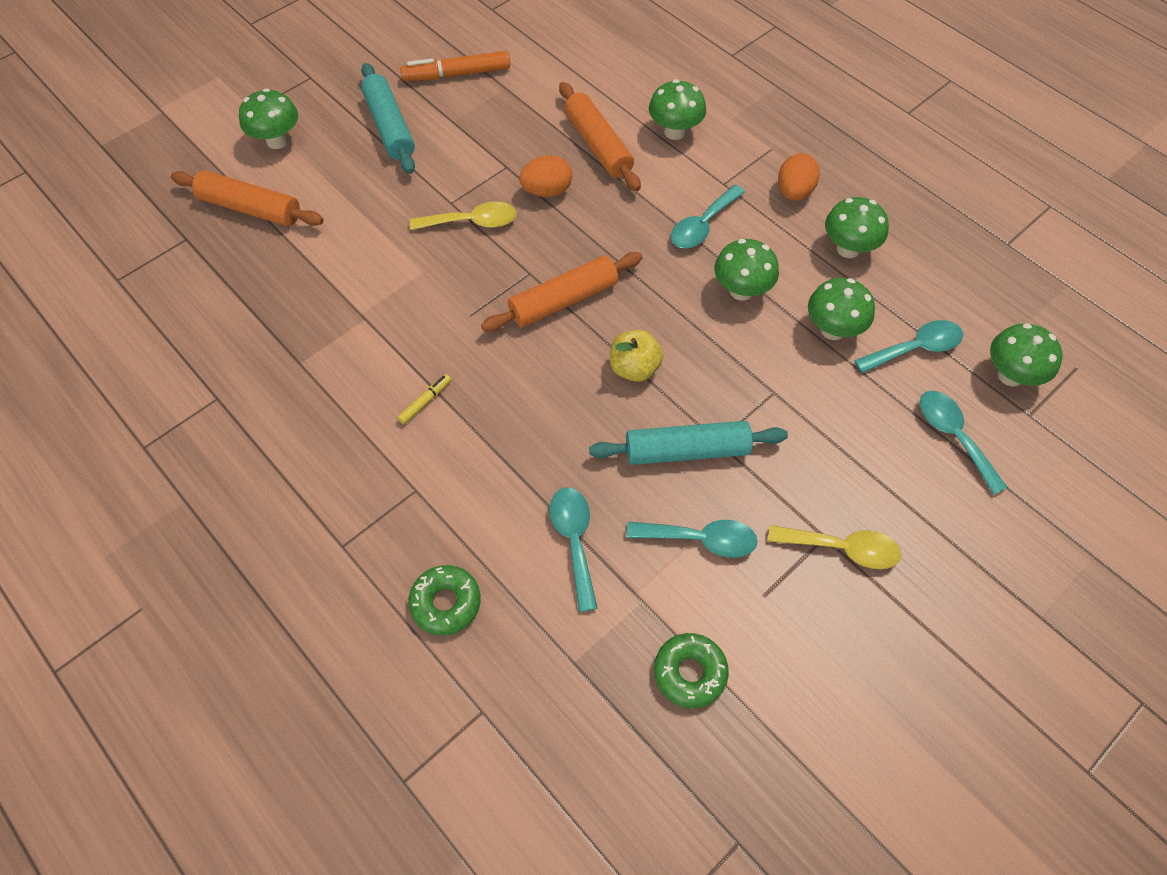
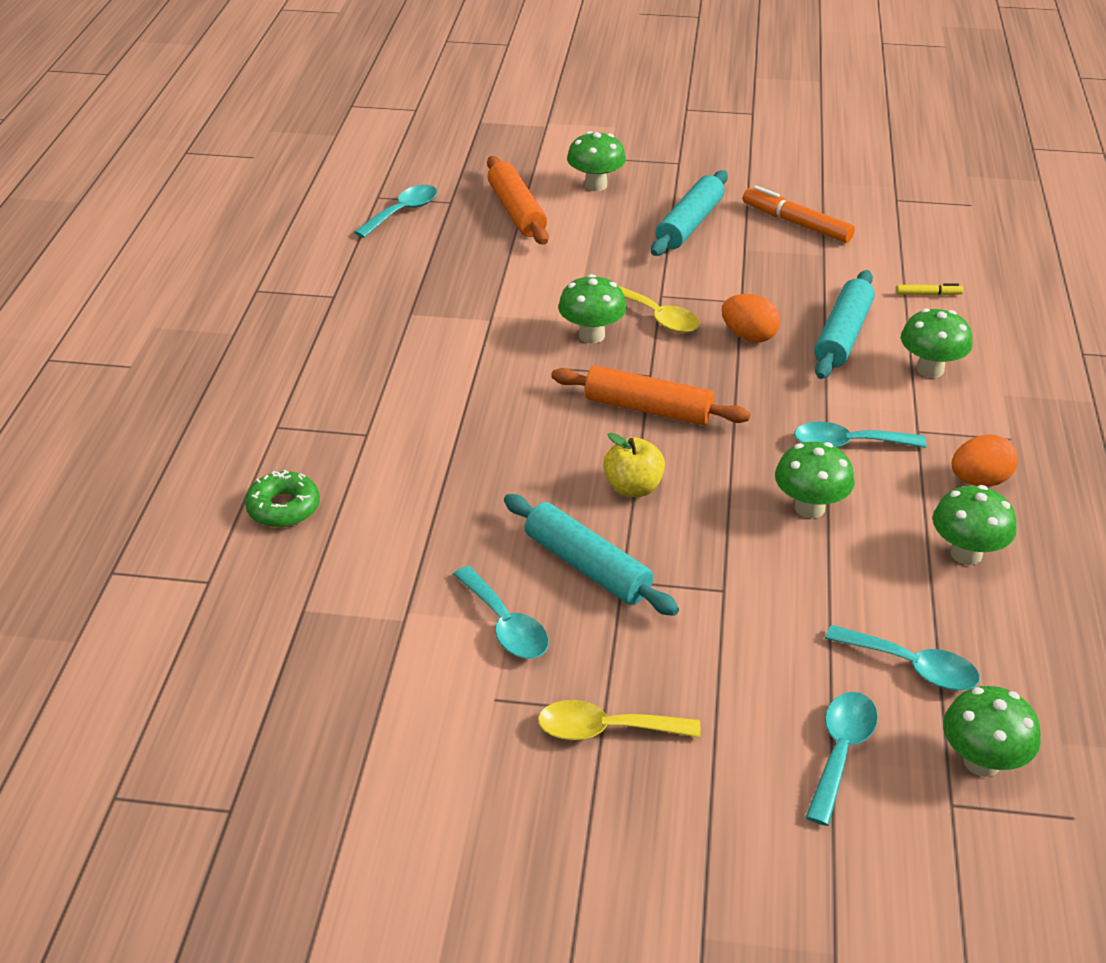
camera: 50 degrees right, 20 degrees down
yellow marker [397,374,451,424] -> yellow marker moved to [896,283,963,296]
turquoise spoon [549,488,598,612] -> turquoise spoon moved to [354,185,437,238]
orange rolling pin [559,82,641,191] -> turquoise rolling pin [814,270,875,379]
green donut [654,633,729,708] -> none
yellow spoon [768,525,901,569] -> yellow spoon turned 120 degrees clockwise [538,700,701,740]
green mushroom [808,278,875,340] -> green mushroom moved to [558,274,627,344]

